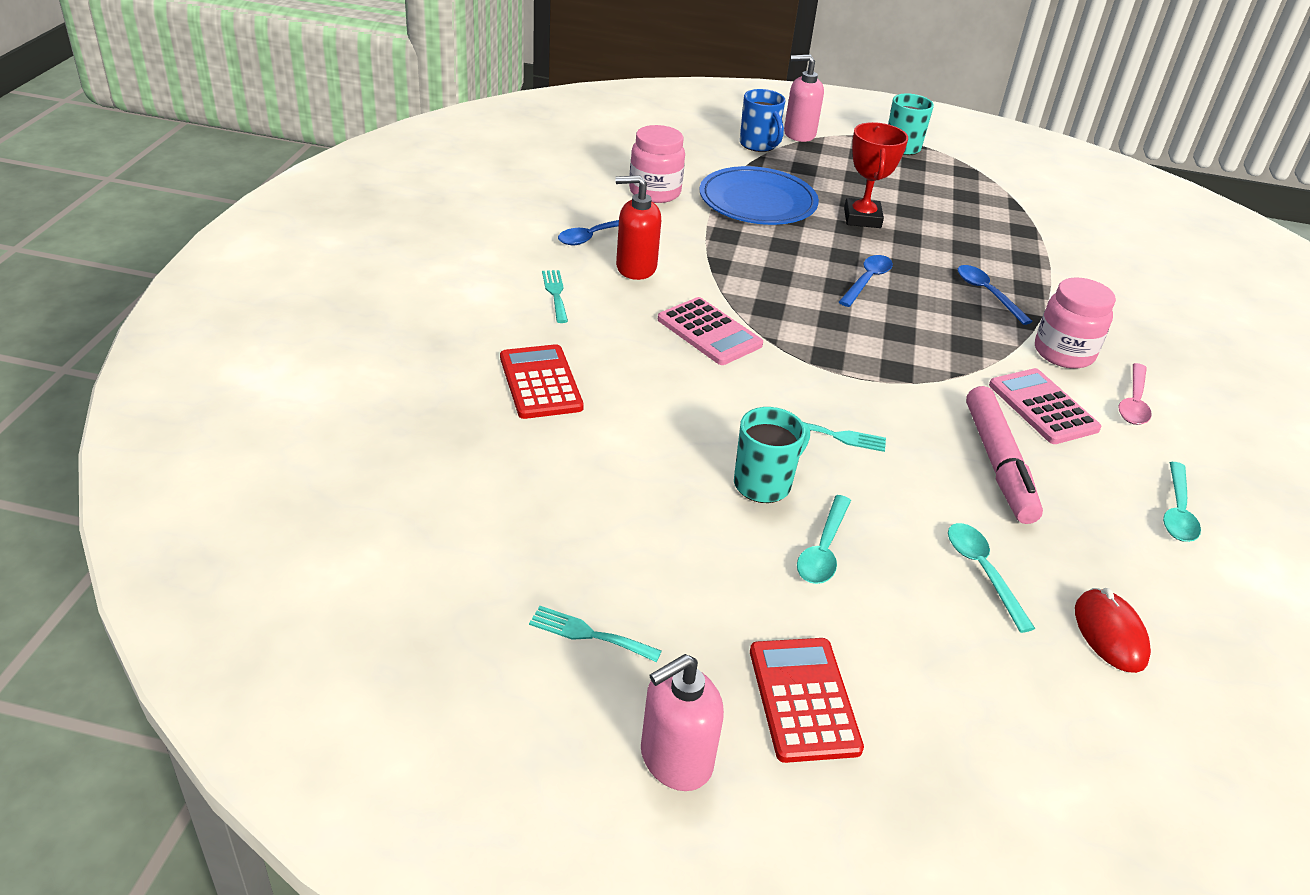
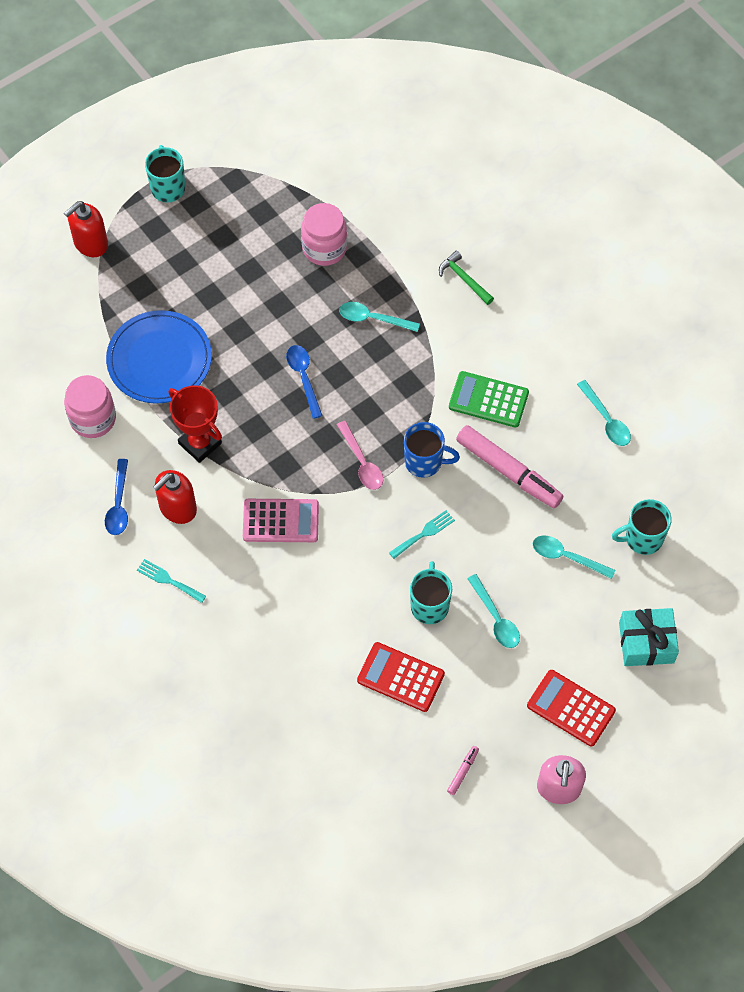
camera: 45 degrees left, 25 degrees up
red calculator [500,344,584,419] -> red calculator moved to [357,642,445,712]
turquoise fork [529,606,662,662] -> pink marker [447,746,479,795]
blue mug [740,89,785,152] -> blue mug moved to [404,422,460,478]
pink soap dispenser [784,55,824,142] -> red soap dispenser [64,201,108,257]
red trophy [844,122,908,228] -> red trophy moved to [169,385,222,463]
blue spoon [958,265,1033,325] -> turquoise spoon [339,302,420,332]
pink calculator [989,368,1102,444] -> green calculator [449,371,529,428]
pink jar [1035,277,1116,369] -> pink jar moved to [301,203,347,266]
red mouse [1075,588,1151,673] -> turquoise mug [612,499,672,555]
pink spoon [1119,363,1152,425] -> pink spoon moved to [337,421,383,490]
none -> green hammer [439,251,494,305]
none -> turquoise gift [619,608,679,666]

